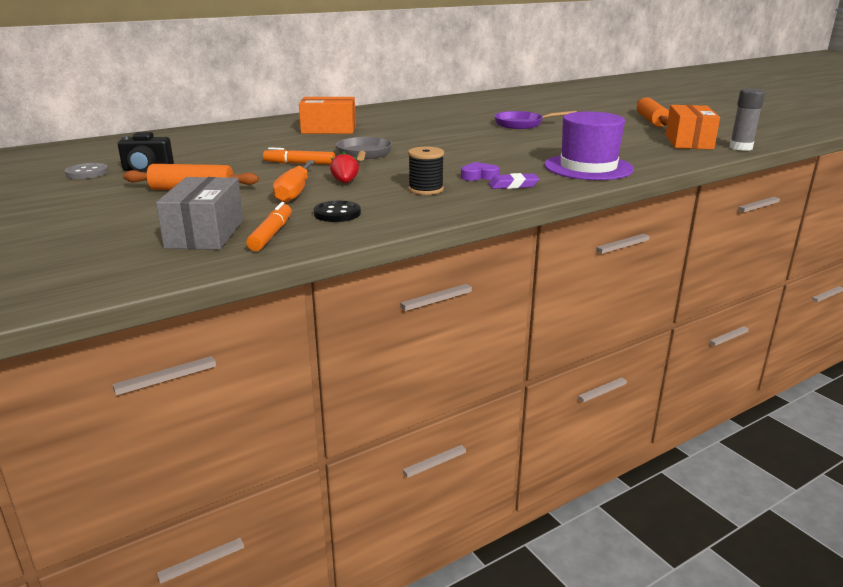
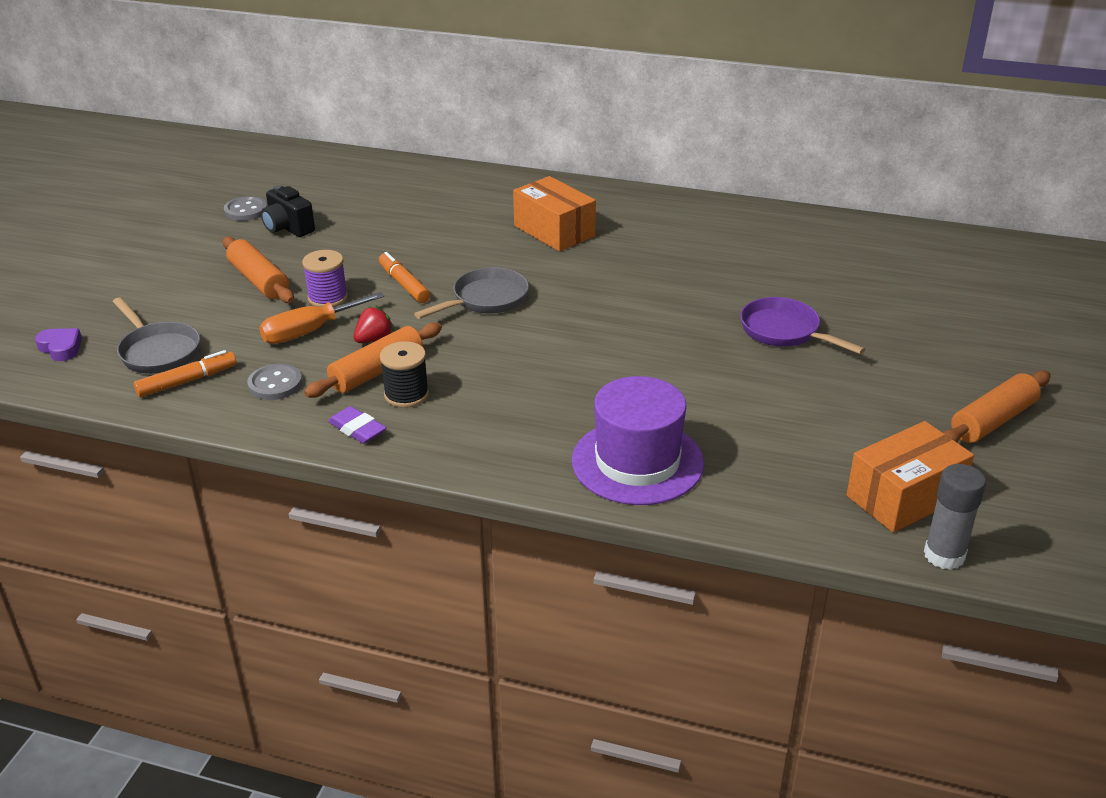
camera: 50 degrees right, 10 degrees up
grey box [156,177,243,250] -> grey pan [113,297,200,374]
black button [314,201,361,222] -> grey button [247,364,302,400]
purple heart [461,162,499,181] -> purple heart moved to [35,328,82,361]
purple eraser [488,173,539,189] -> purple eraser moved to [328,406,387,444]
none -> purple spool [302,250,348,307]
none -> orange rolling pin [304,323,442,398]

